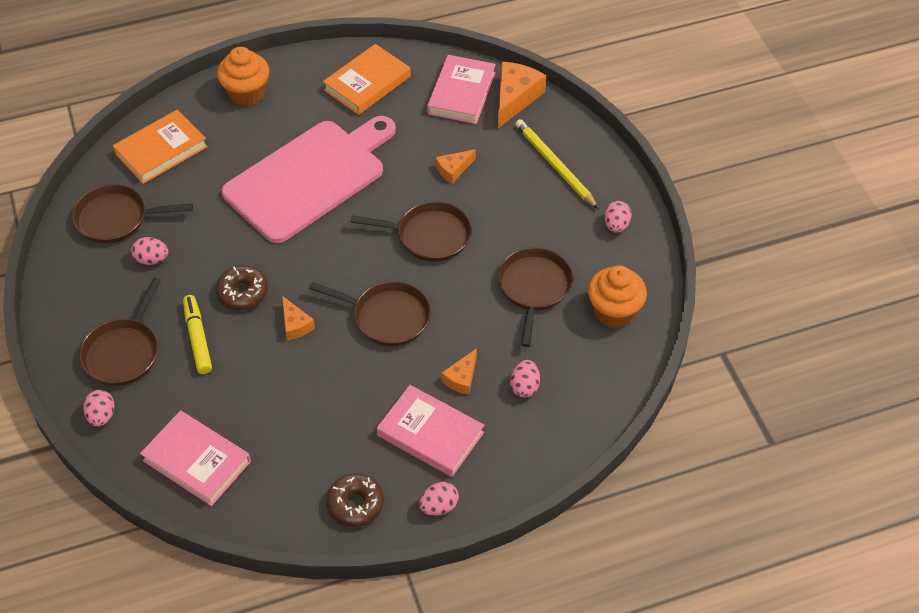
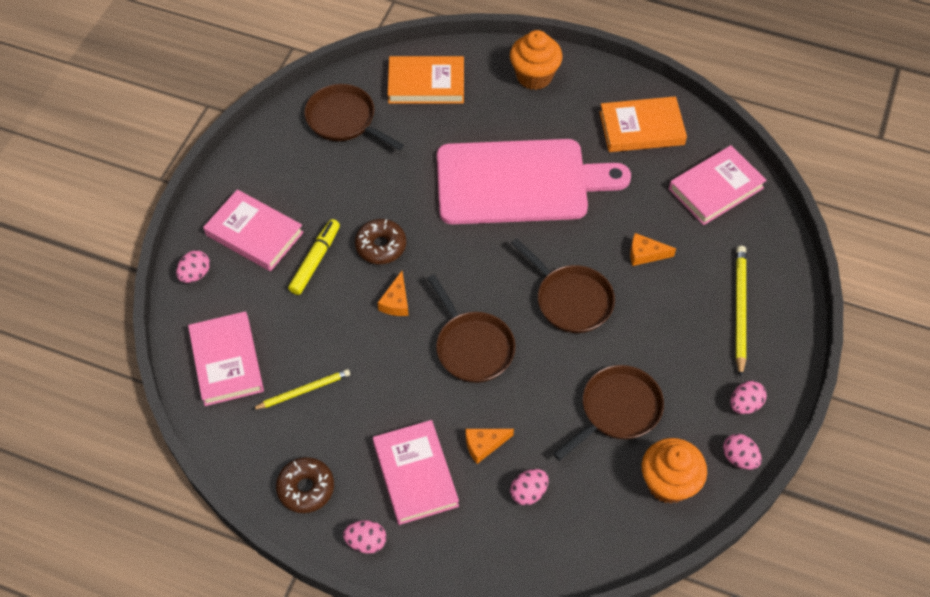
camera: 40 degrees right, 5 degrees up
brown pan [79,278,161,386] -> pink book [203,189,304,271]
pink egg [131,237,169,265] -> pink egg moved to [723,434,762,470]
orange cheese [498,62,546,128] -> none
none -> yellow pencil [252,369,350,410]

